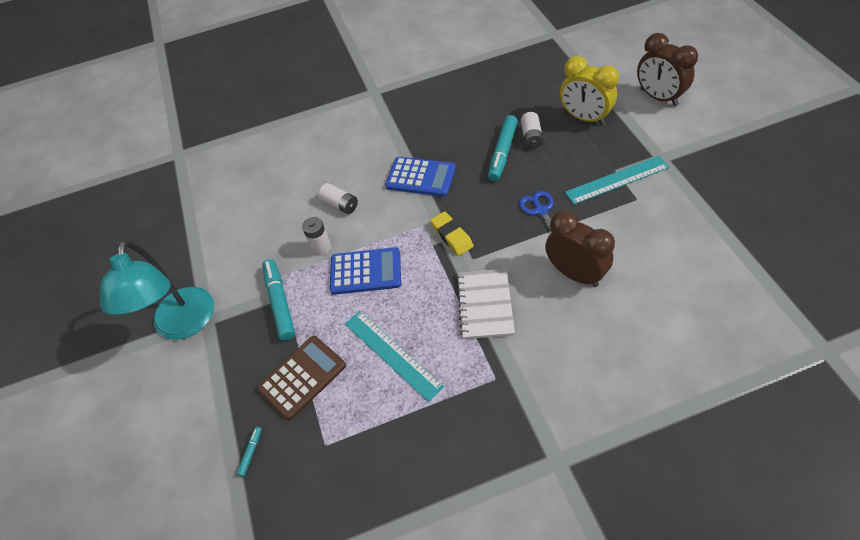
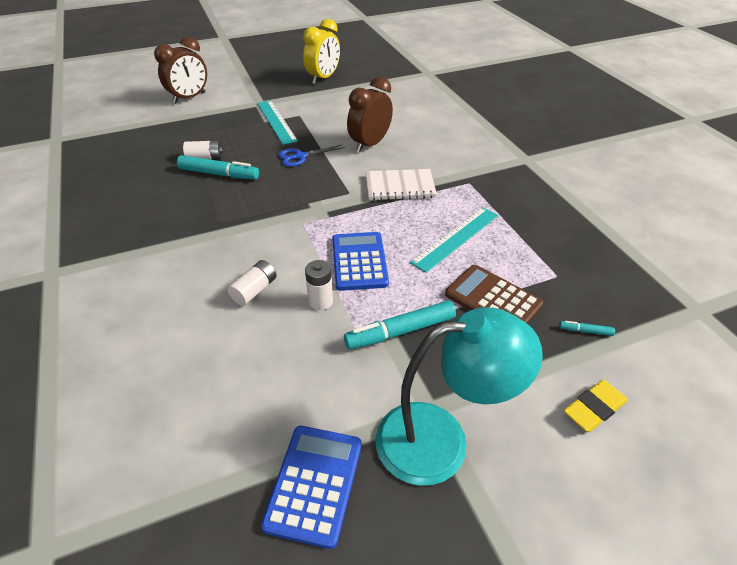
camera: 100 degrees left, 10 degrees down
blue calculator [385,157,456,197] -> blue calculator moved to [261,426,362,549]
yellow eraser [430,211,474,256] -> yellow eraser moved to [564,380,628,432]
yellow clock [560,56,619,125] -> yellow clock moved to [303,19,340,84]

